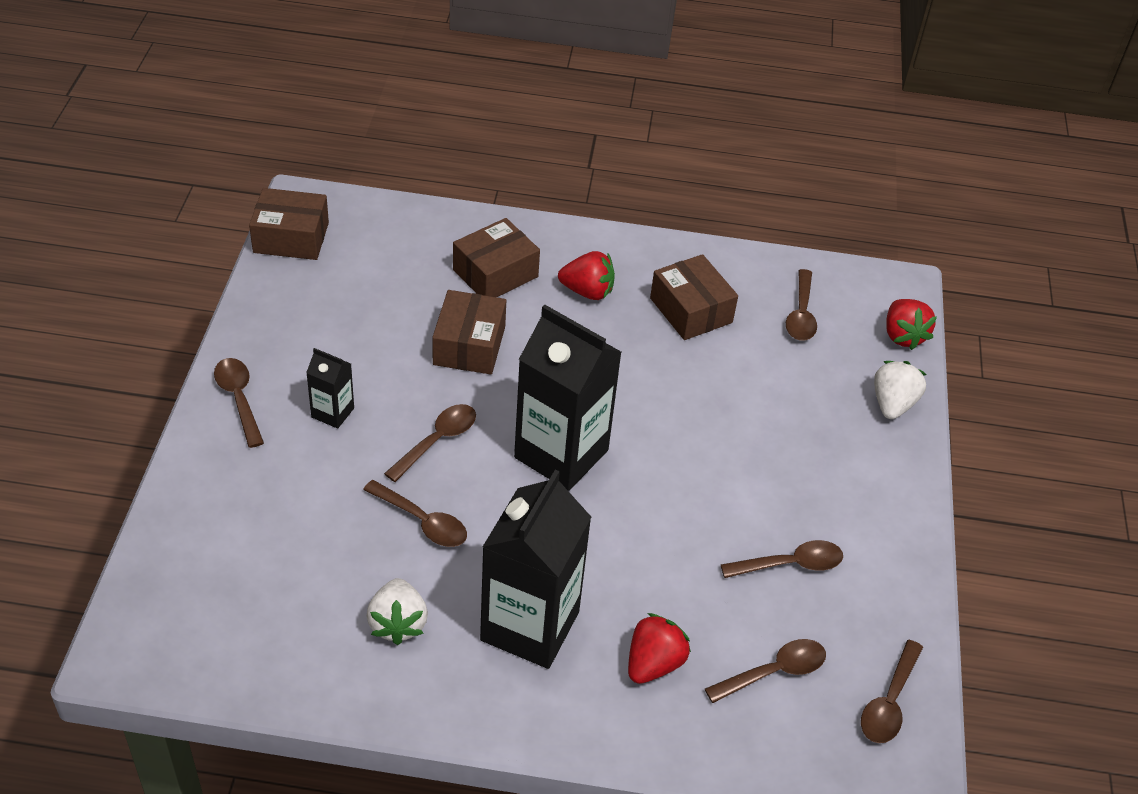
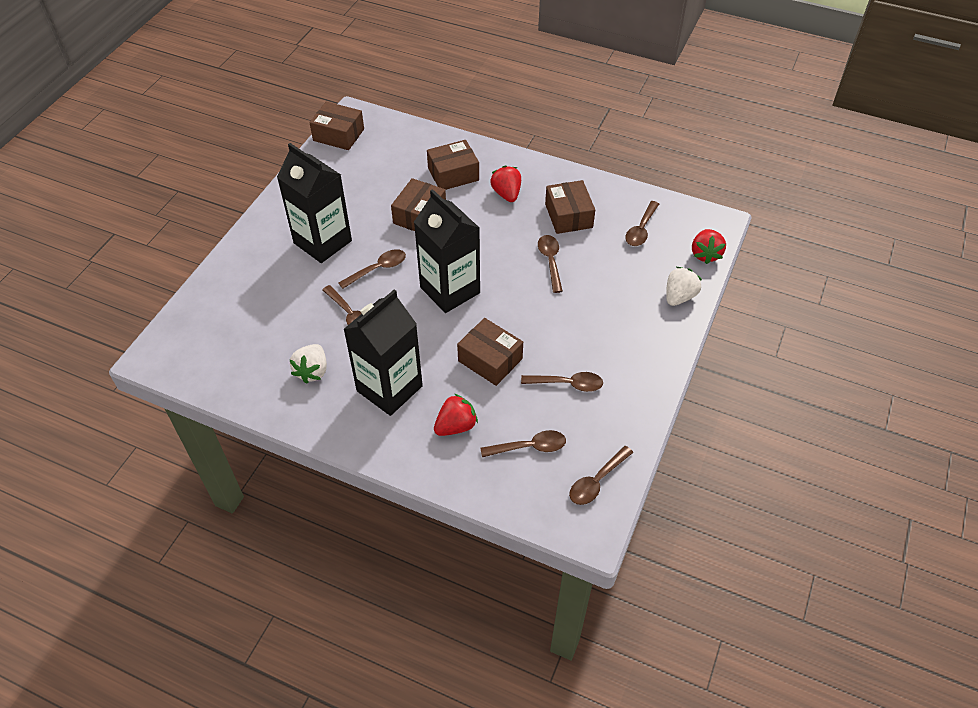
camera: 20 degrees right, 5 degrees up
brown spoon [214,358,264,448] -> brown spoon moved to [538,235,563,293]
black carton [306,348,354,429] -> black carton [277,143,352,263], size x2.16
red strawberry [558,251,615,300] -> red strawberry turned 135 degrees counterclockwise [490,166,521,202]
none -> brown box [457,318,523,386]

